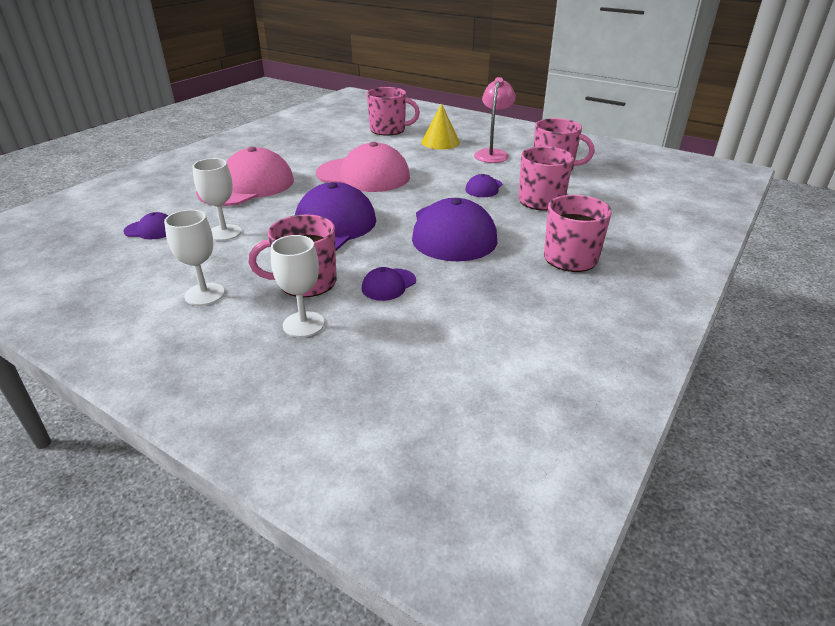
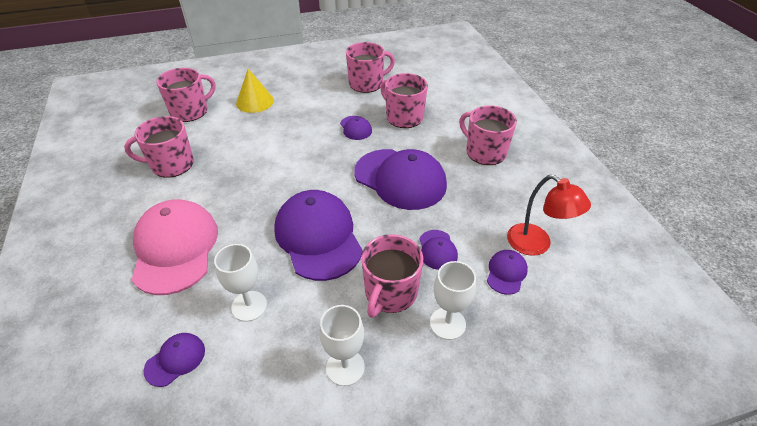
camera: 50 degrees left, 10 degrees up
pink cap [316,142,410,192] -> none
pink lamp [474,77,516,163] -> none
none -> pink mug [124,116,194,178]
none -> purple cap [487,250,528,295]
none -> red lamp [507,175,591,256]

